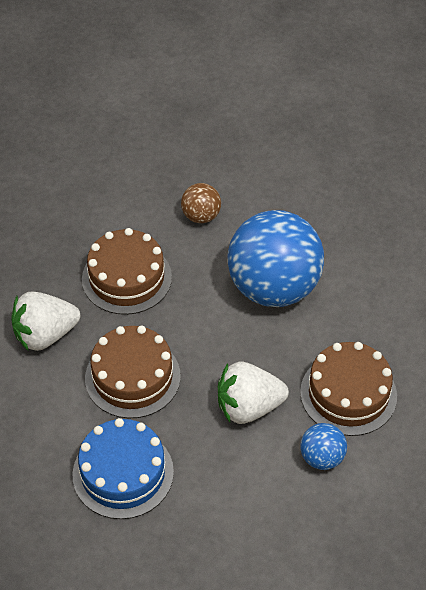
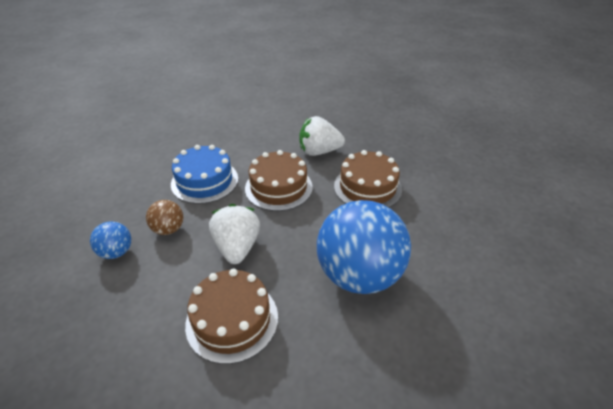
camera: 95 degrees right, 10 degrees down
white strawberry [11,291,80,351] -> white strawberry turned 75 degrees counterclockwise [300,116,345,156]
brown ball [181,183,221,223] -> brown ball moved to [146,200,183,235]
blue ball [300,423,347,470] -> blue ball moved to [90,222,131,259]

